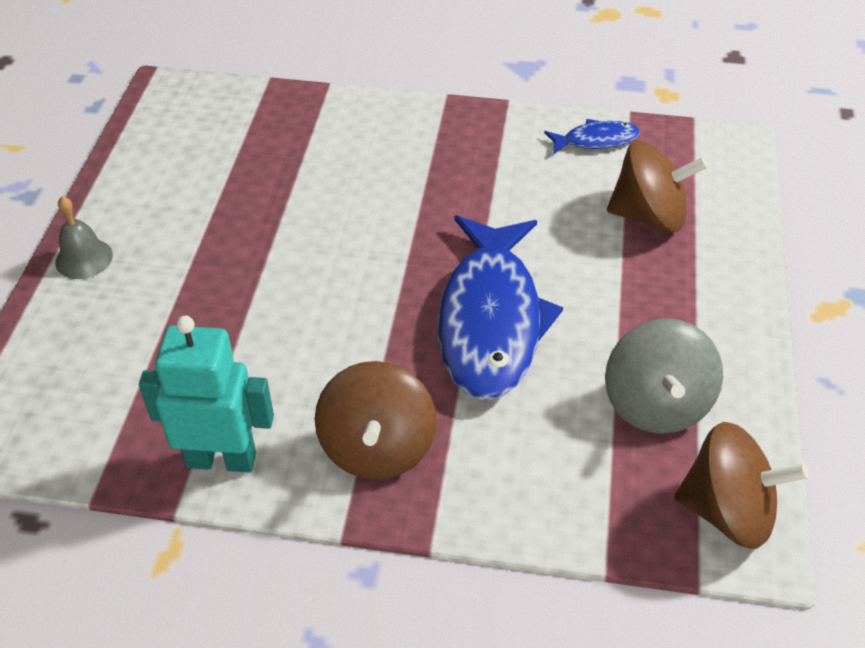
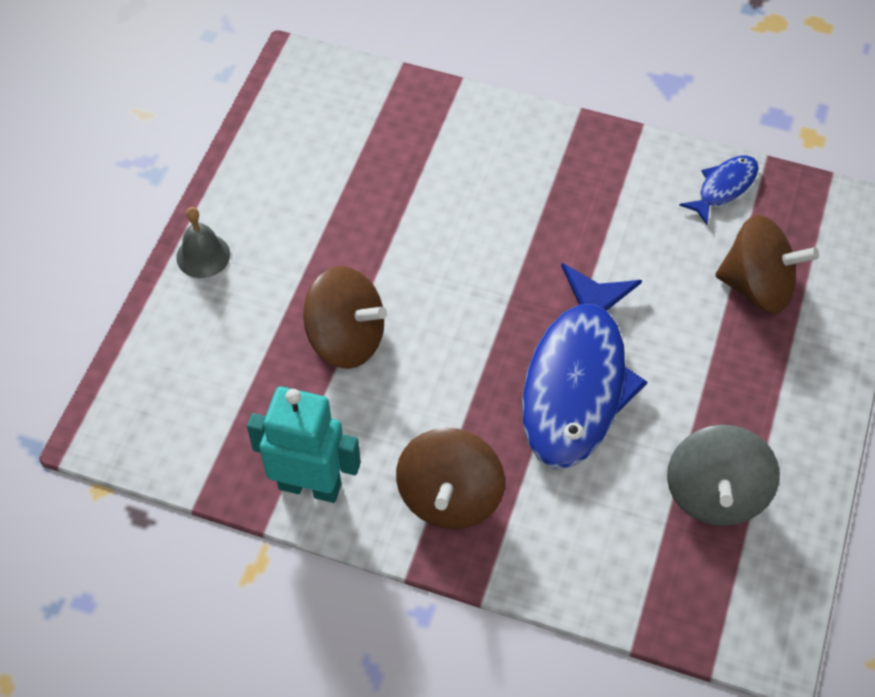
camera: 10 degrees right, 10 degrees up
blue fish [544,119,640,154] -> blue fish turned 45 degrees counterclockwise [679,156,759,225]
brown spinning top [674,422,809,549] -> brown spinning top moved to [303,266,387,369]

